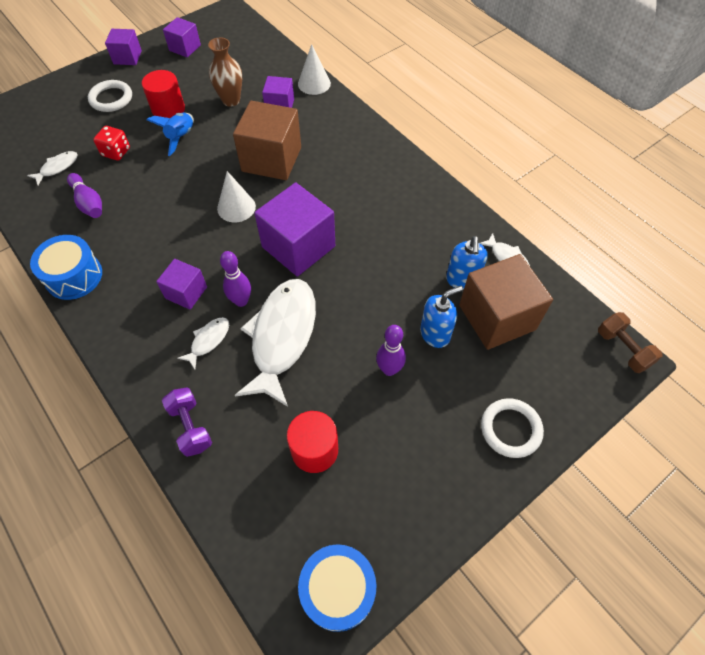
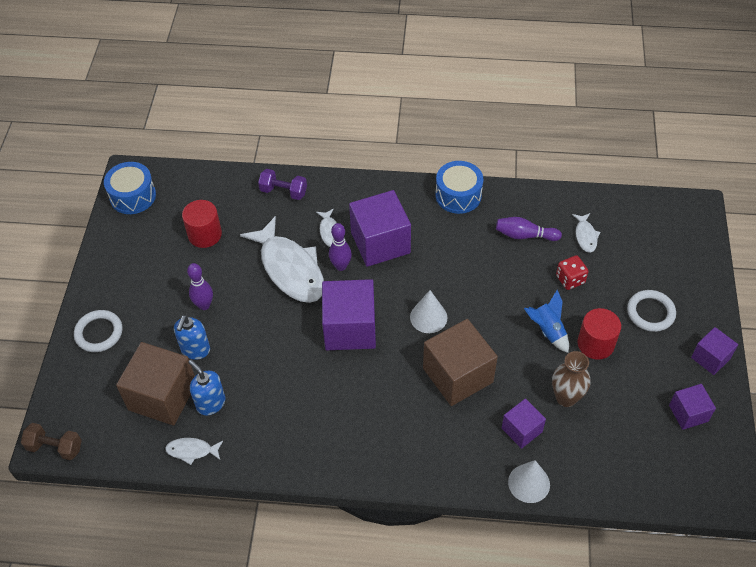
camera: 135 degrees right, 5 degrees down
purple cube [156,259,207,310] -> purple cube [349,190,411,267], size x1.81

